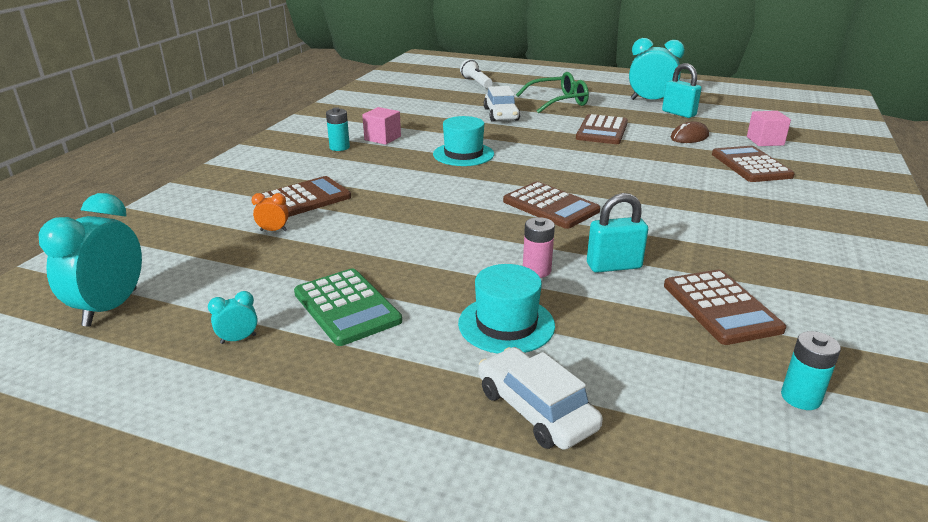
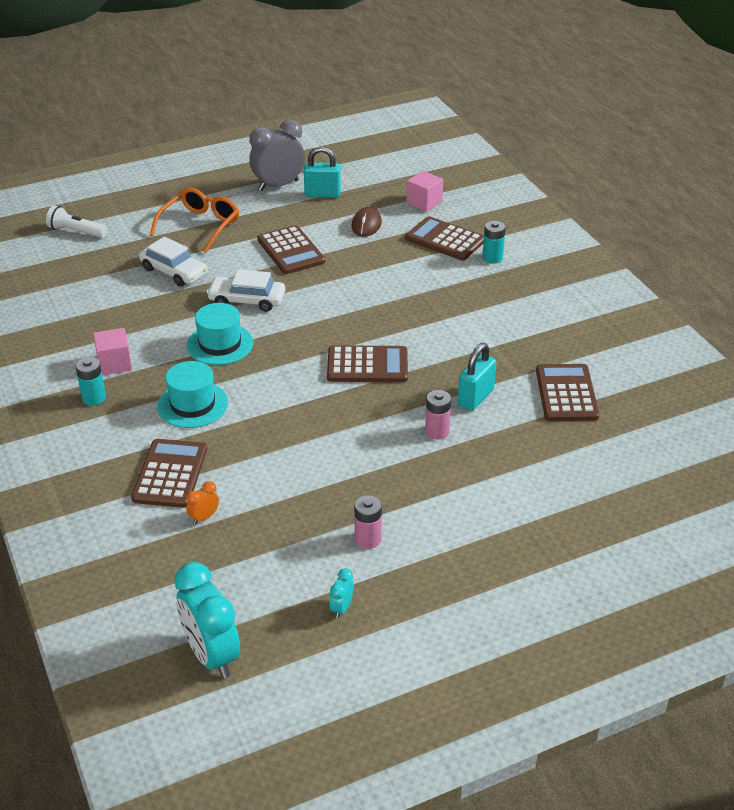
camera: 45 degrees left, 10 degrees up
green calculator [294,268,402,346] -> pink battery [354,495,382,549]
turquoise hat [458,264,555,354] -> turquoise hat moved to [157,361,228,428]
white car [478,347,603,450] -> white car moved to [206,269,285,312]
green glasses [516,72,589,114] -> orange glasses [150,187,239,253]
turquoise clock [629,38,685,100] -> grey clock [249,120,305,191]
brown calculator [664,270,786,345] -> brown calculator turned 120 degrees counterclockwise [536,364,599,421]
turquoise battery [781,331,841,410] -> turquoise battery moved to [482,221,506,263]

